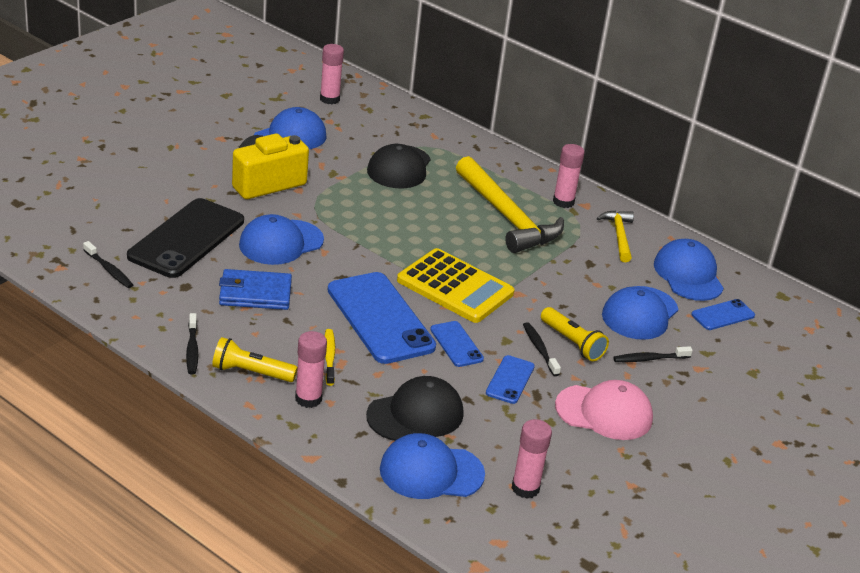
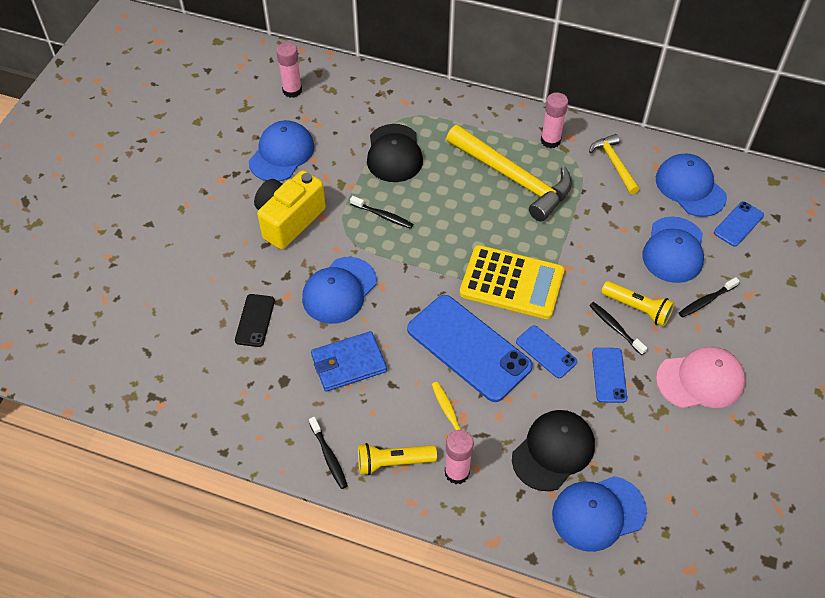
camera: 15 degrees left, 20 degrees up
black toothbrush [83,241,133,288] -> black toothbrush moved to [350,196,413,229]
black phone [127,198,244,278] -> black phone [235,294,275,347], size x0.49
pink glue stick [512,419,552,499] -> none

